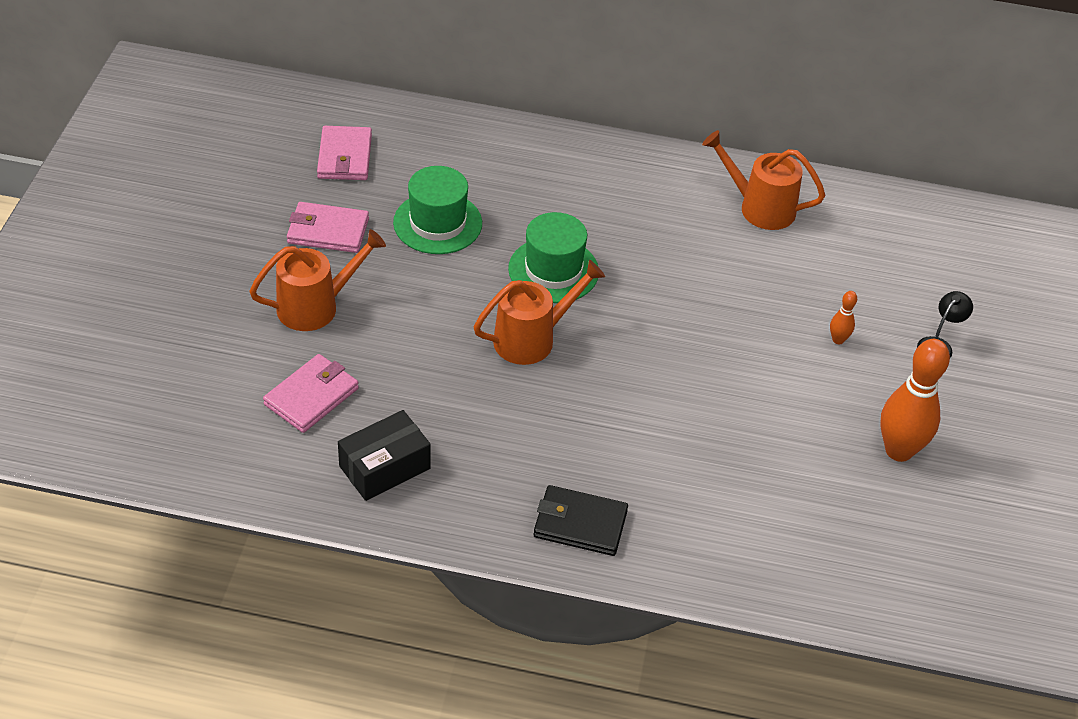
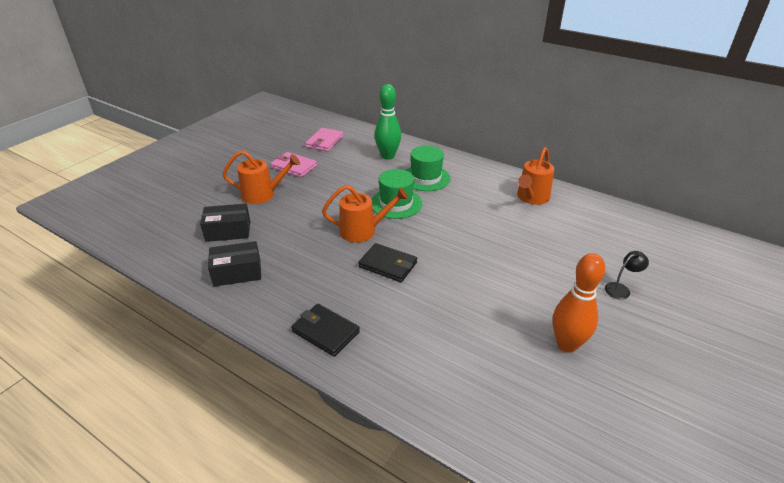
camera: 25 degrees right, 10 degrees down
pink wallet [263,354,359,433] -> black box [200,204,250,242]
green hat [393,166,482,254] -> green hat moved to [406,146,451,191]
orange watering can [702,130,825,230] -> orange watering can turned 105 degrees counterclockwise [517,147,554,205]
orange bowling pin [830,291,857,344] -> none
none -> black wallet [358,243,417,282]
none -> green bowling pin [375,84,401,160]

